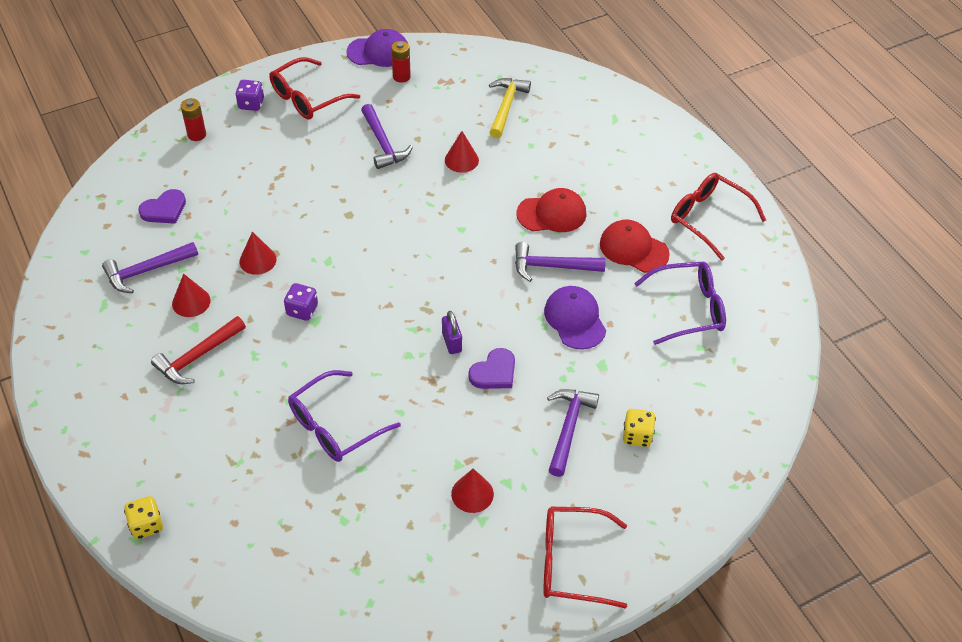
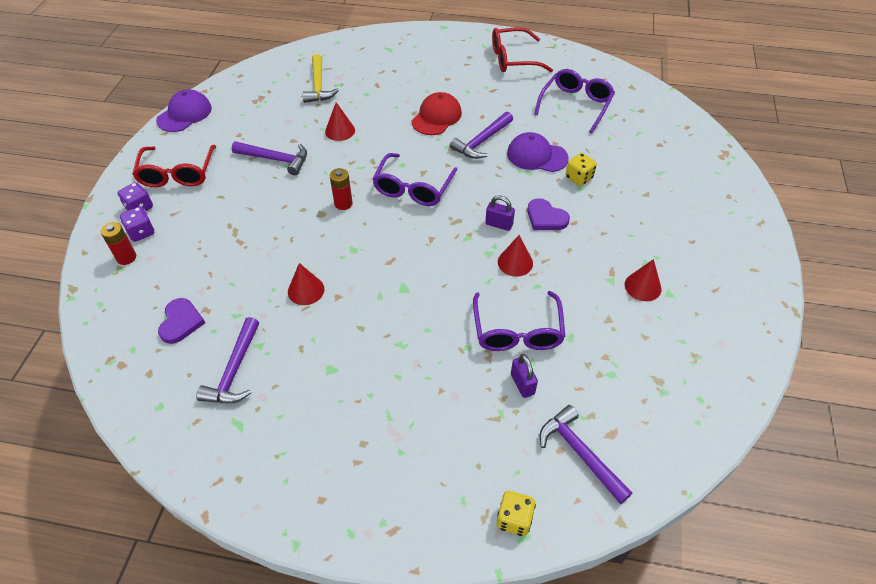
camera: 50 degrees left, 0 degrees up
red hammer [151,316,246,384] -> none
red cone [172,274,211,317] -> red cone moved to [498,235,533,277]
purple dice [284,283,318,321] -> purple dice moved to [120,207,154,242]
red battery [391,41,411,83] -> red battery moved to [330,168,353,210]
purple heart [468,348,515,389] -> purple heart turned 135 degrees clockwise [527,198,570,230]
yellow hammer [489,78,531,138] -> yellow hammer turned 150 degrees counterclockwise [302,54,339,103]
red glasses [543,507,627,609] -> none
purple hammer [547,389,599,477] -> purple hammer moved to [540,405,633,504]
red cap [600,220,670,273] -> none
yellow dice [623,409,656,447] -> yellow dice moved to [566,153,597,186]
none -> purple glasses [372,153,458,206]
none -> purple padlock [511,354,538,398]

